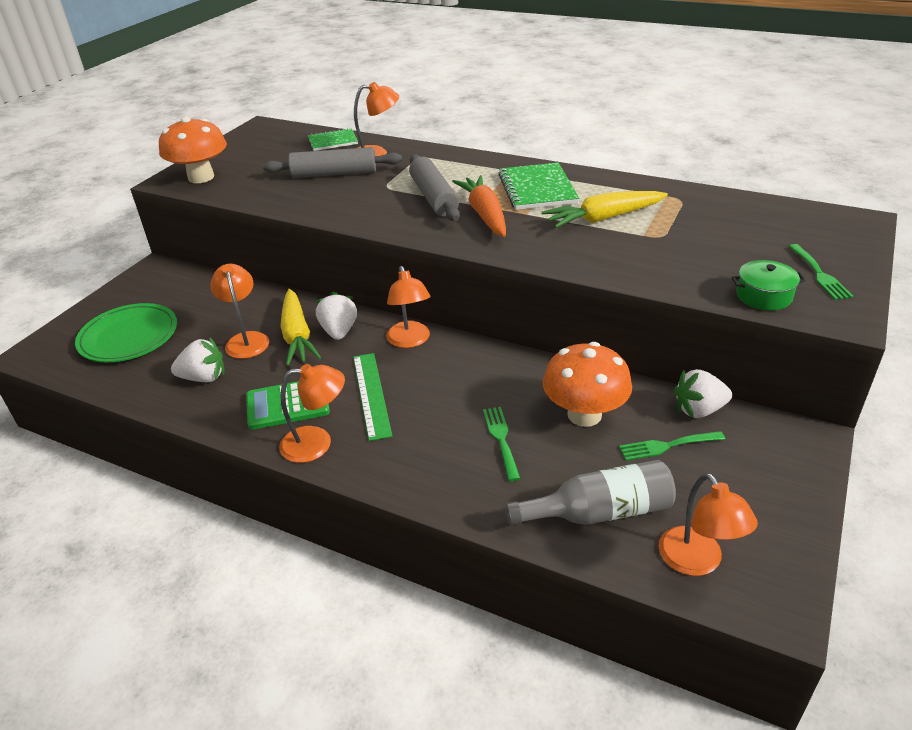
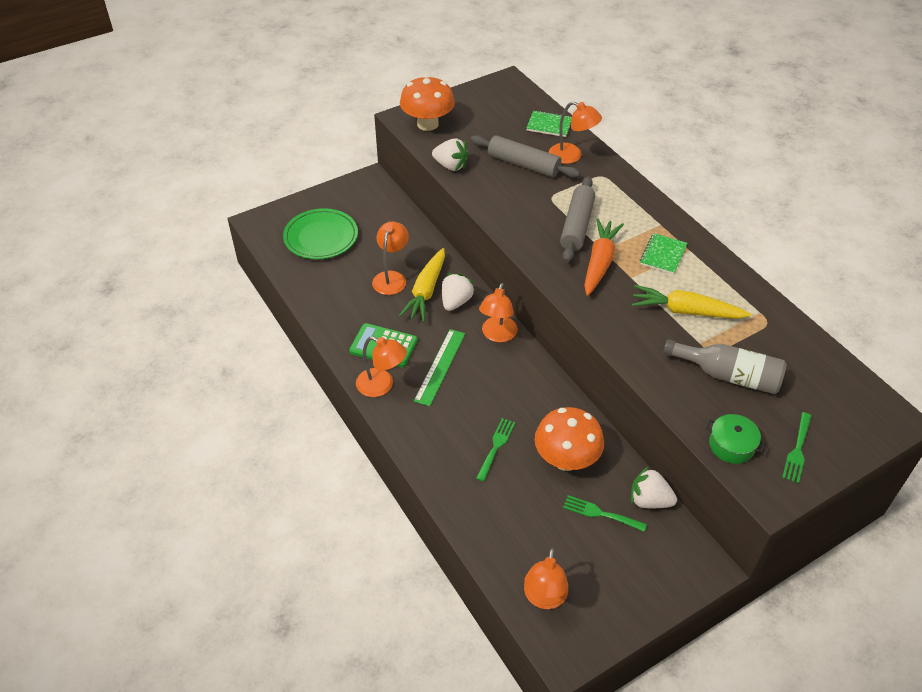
camera: 30 degrees right, 10 degrees up
white strawberry [171,338,225,382] -> white strawberry moved to [432,138,469,171]
green notebook [498,163,579,210] -> green notebook [640,233,688,274], size x0.63
grey bottle [505,460,676,526] -> grey bottle moved to [663,339,787,394]

